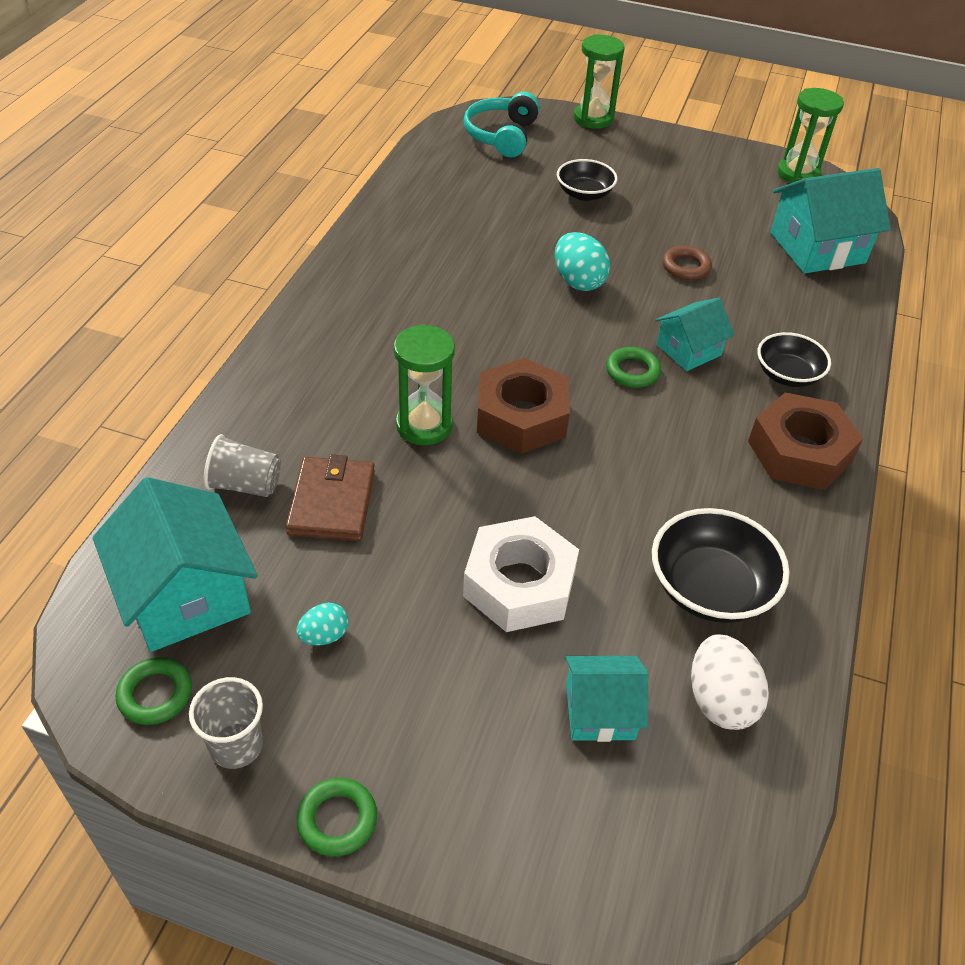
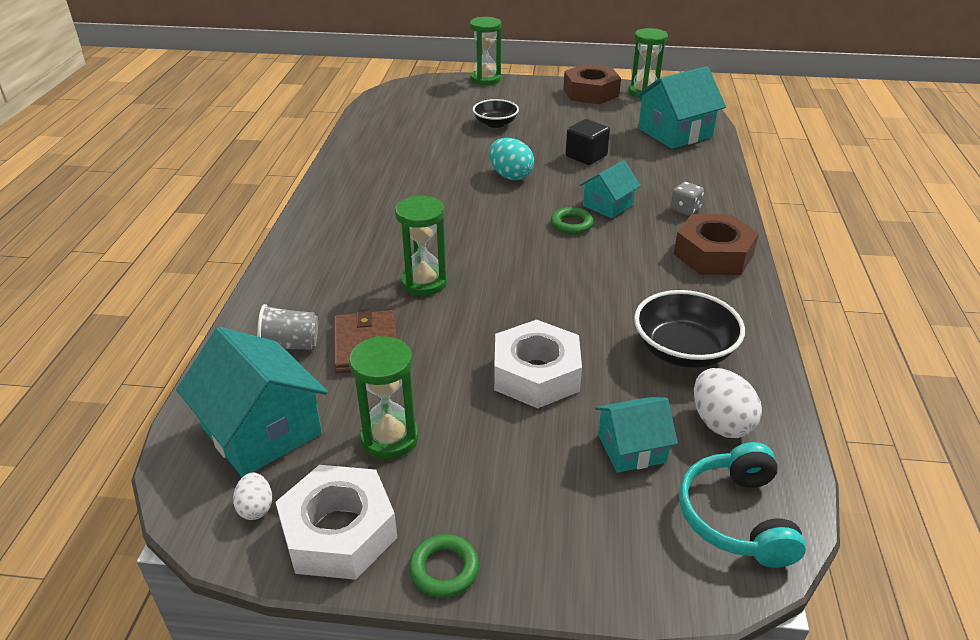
camera: 10 degrees left, 10 degrees down
green ring [116,657,192,725] -> white egg [233,473,272,520]
grey cup [189,677,263,769] -> white nut [276,465,397,580]
turquoise egg [296,603,348,646] -> green hourglass [349,336,418,459]
turquoise headphones [464,92,540,157] -> turquoise headphones moved to [679,442,806,568]
brown nut [477,358,570,454] -> brown nut moved to [563,64,621,104]
brown ring [662,246,712,280] -> black cube [566,119,610,165]
black bowl [757,332,831,387] -> grey dice [671,182,704,216]

